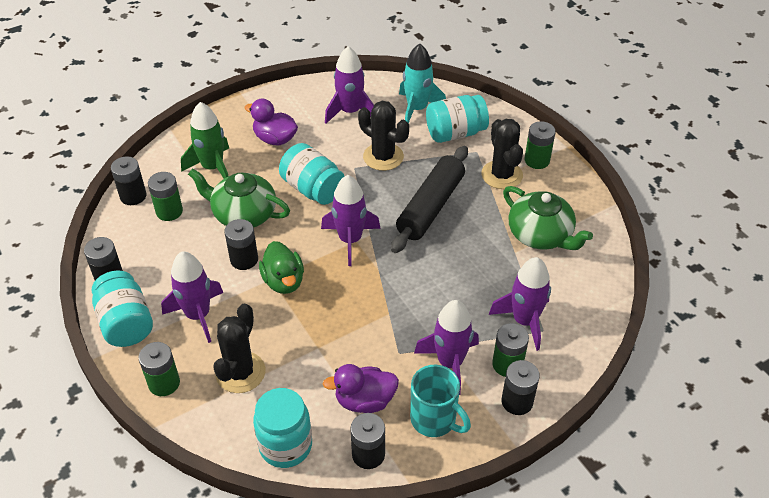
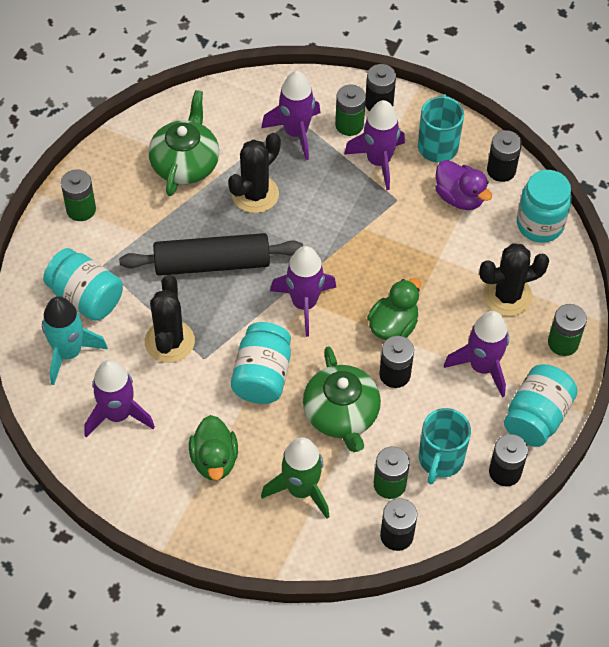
camera: 125 degrees left, 10 degrees up
purple duck [244,99,298,145] -> green duck [189,415,238,480]
black cactus [481,119,523,189] -> black cactus moved to [228,133,281,213]
none -> turquoise mug [419,408,471,484]

